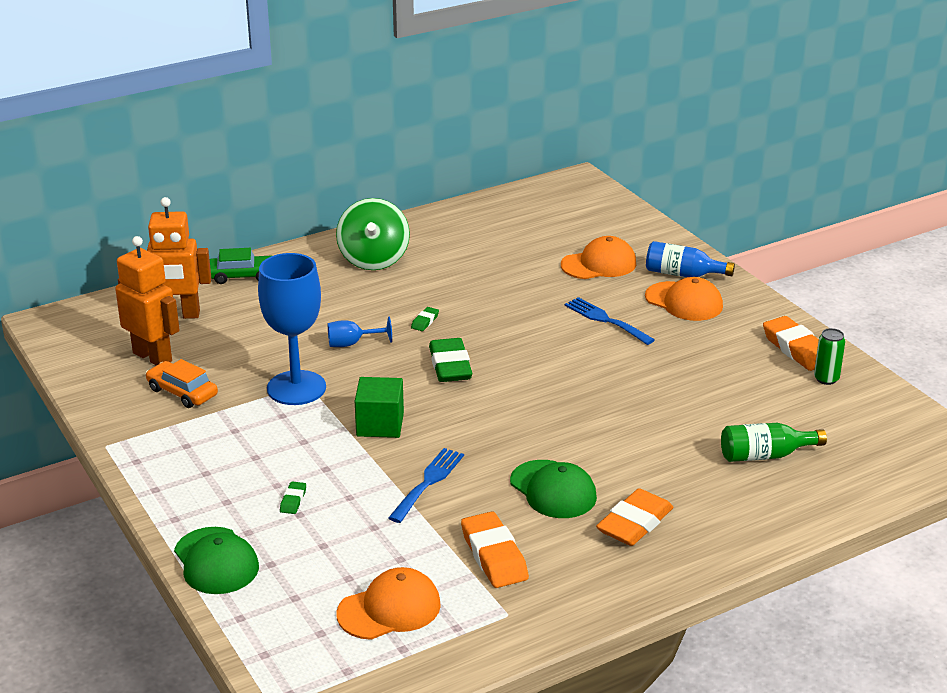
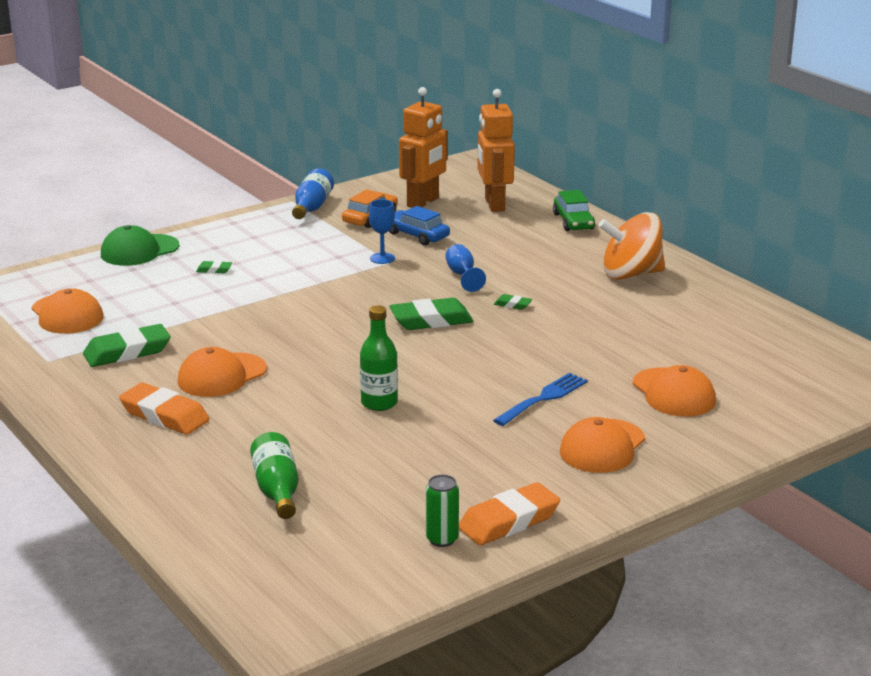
camera: 85 degrees right, 5 degrees down
blue goblet [258,253,326,405] -> blue goblet [369,199,395,264], size x0.46
green spinning top [336,198,410,270] -> orange spinning top [598,212,665,280]
green cube [355,377,404,438] -> none
blue fork [389,448,464,523] -> none
orange eraser [461,511,529,588] -> green eraser [83,324,170,367]
green cap [510,460,597,518] -> orange cap [178,347,267,397]
blue bottle [646,241,735,277] -> blue bottle moved to [292,168,334,219]
none -> green bottle [360,305,398,411]
none -> blue car [389,206,450,245]

